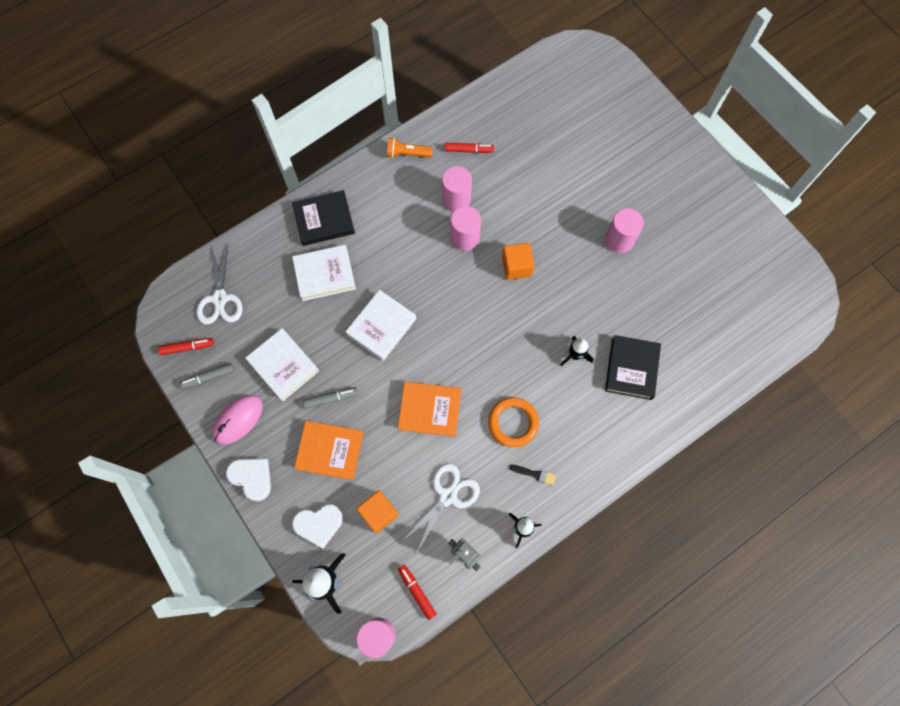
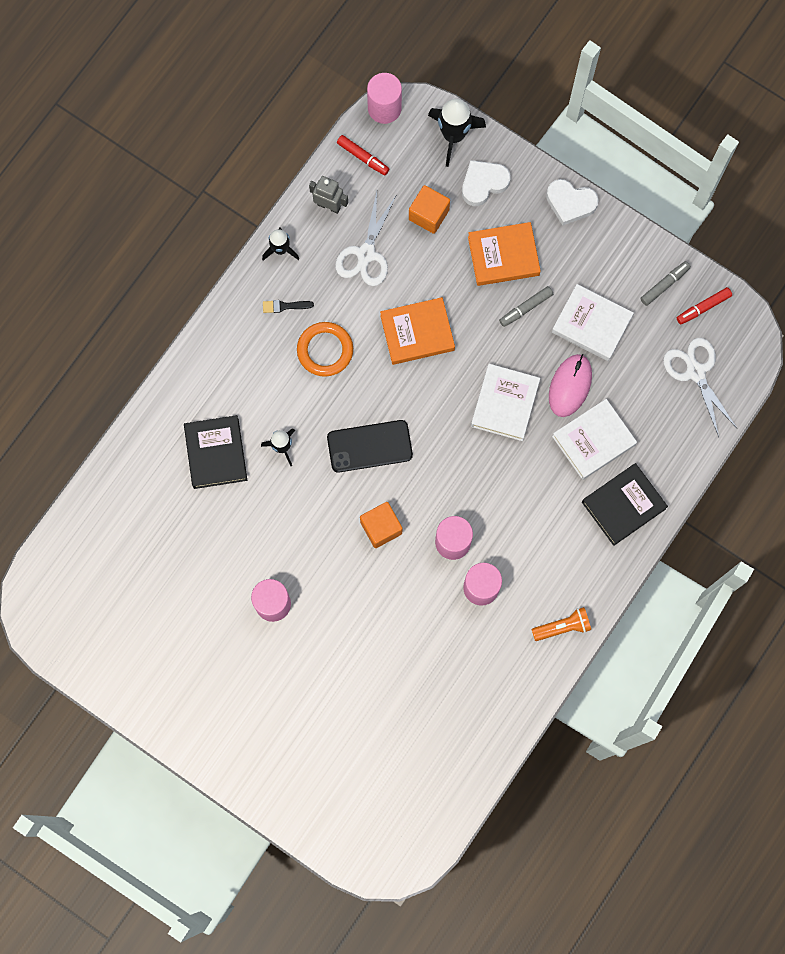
camera: 160 degrees right, 5 degrees up
pink mouse [212,395,263,445] -> pink mouse moved to [549,354,592,417]
red marker [445,143,494,153] -> none
none -> black phone [327,420,413,472]

